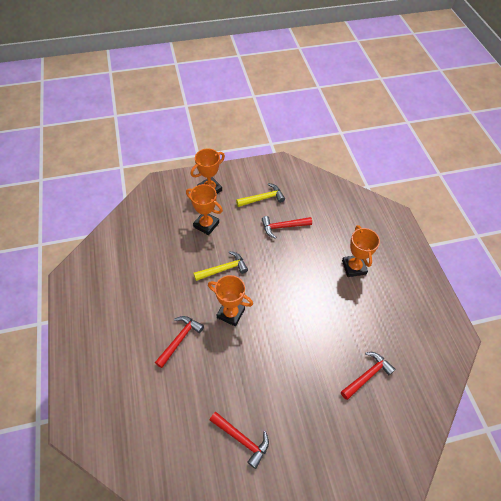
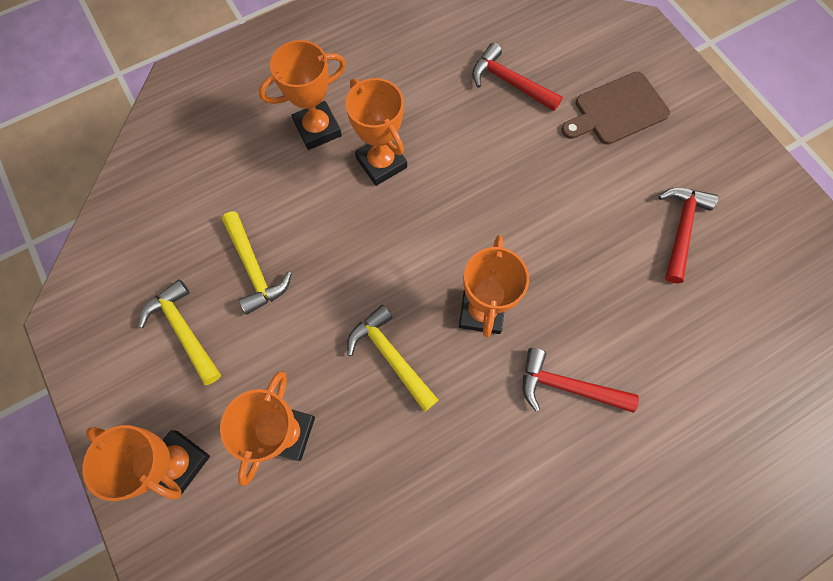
camera: 105 degrees left, 15 degrees up
red hammer [262,216,312,239] -> yellow hammer [222,211,292,314]
none -> orange trophy [345,78,407,186]
none -> brown cutting board [561,72,670,145]

